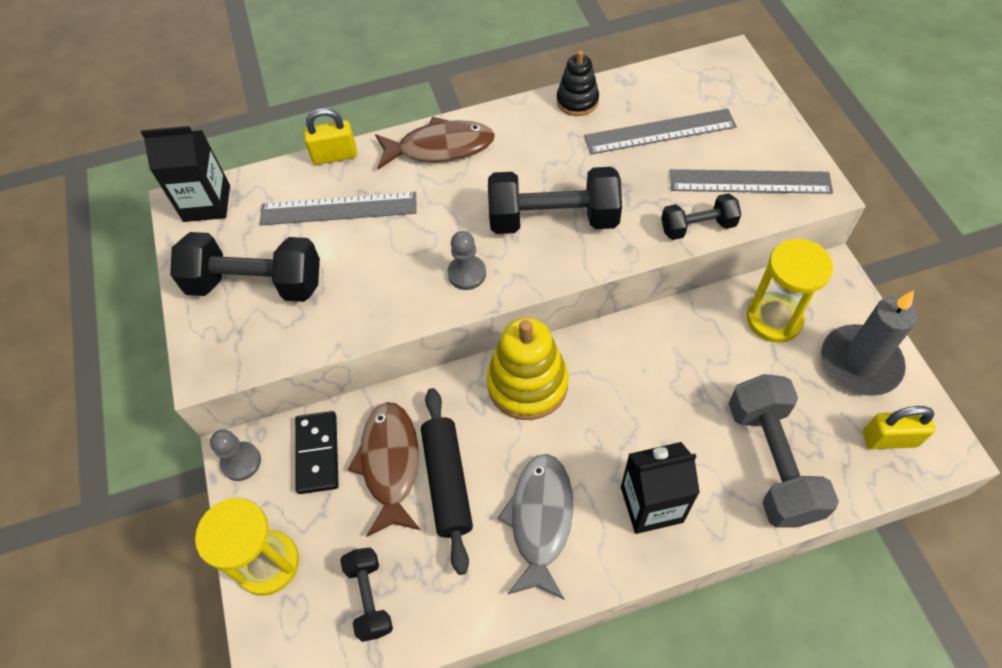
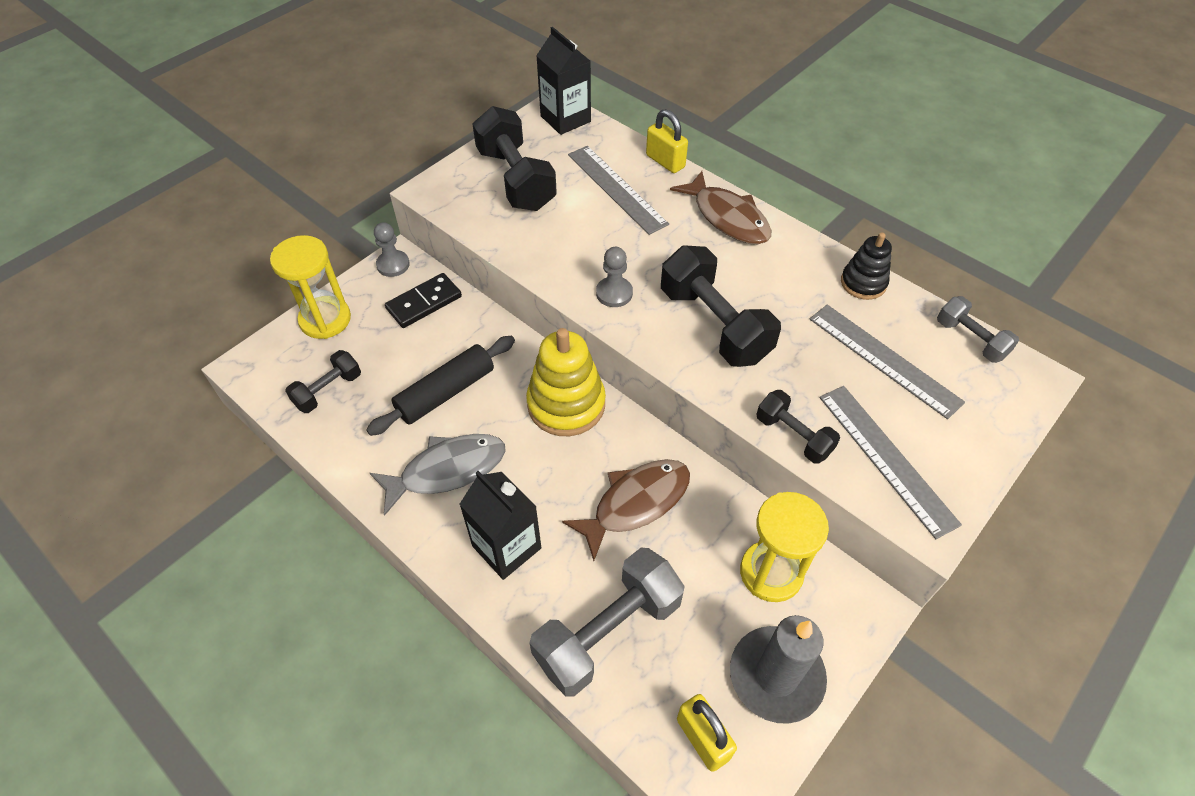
camera: 55 degrees right, 5 degrees down
brown fish [348,402,420,537] -> brown fish moved to [562,459,690,561]
none -> grey dumbbell [937,296,1019,363]

